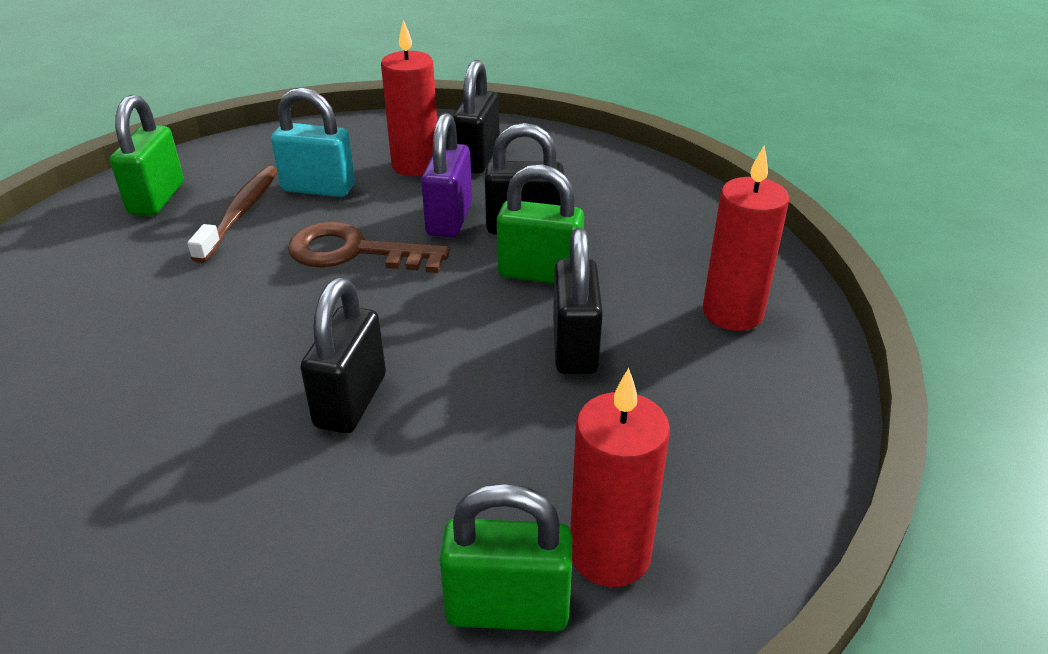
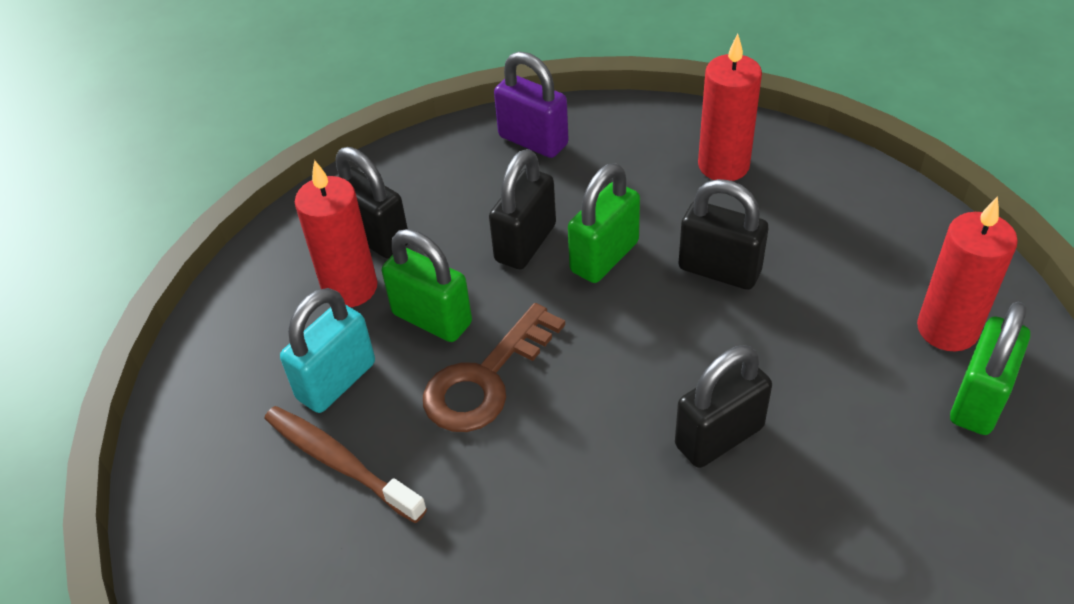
camera: 60 degrees left, 10 degrees up
green padlock [110,95,184,216] -> green padlock moved to [382,229,472,342]
black padlock [300,277,386,434] -> black padlock turned 75 degrees counterclockwise [675,346,772,468]
purple padlock [421,113,472,237] -> purple padlock moved to [494,51,569,158]

